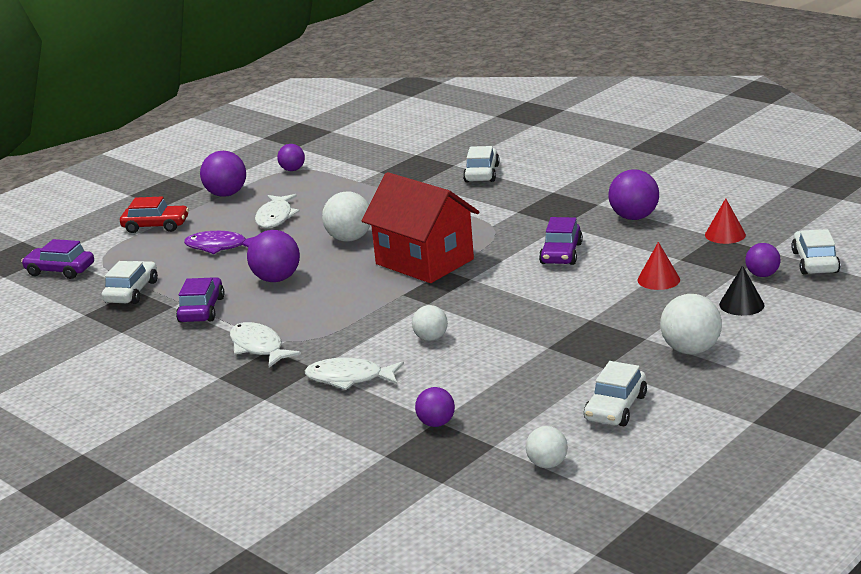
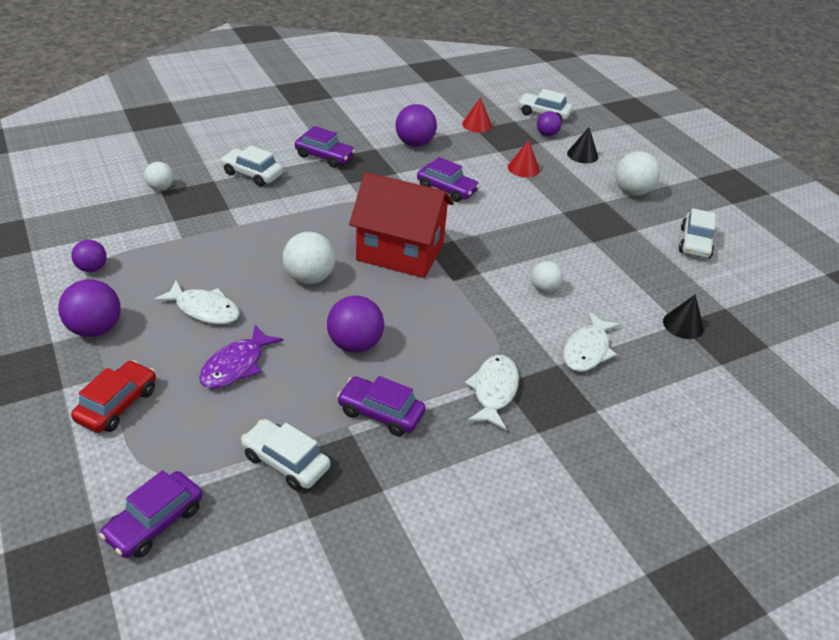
camera: 75 degrees left, 15 degrees up
white fish [230,322,301,368] -> white fish turned 120 degrees clockwise [465,355,519,430]
red house [362,172,479,283] -> red house turned 45 degrees clockwise [349,172,454,278]
purple ball [415,387,455,427] -> black cone [663,294,704,339]
white ball [526,426,568,468] -> white ball moved to [144,162,174,191]
white car [584,361,647,426] -> white car turned 60 degrees clockwise [679,208,716,258]
none -> purple car [295,126,355,168]

